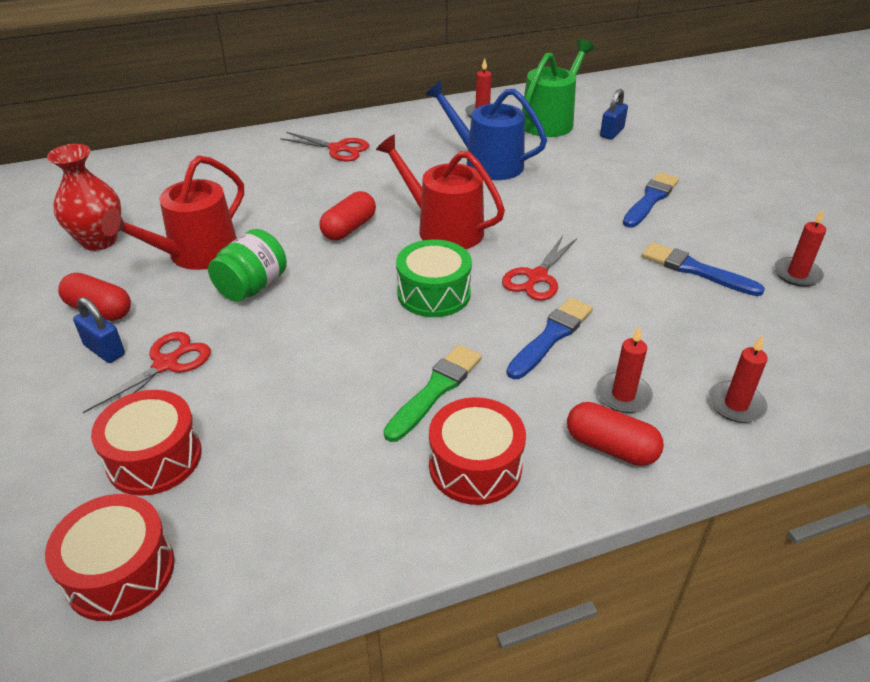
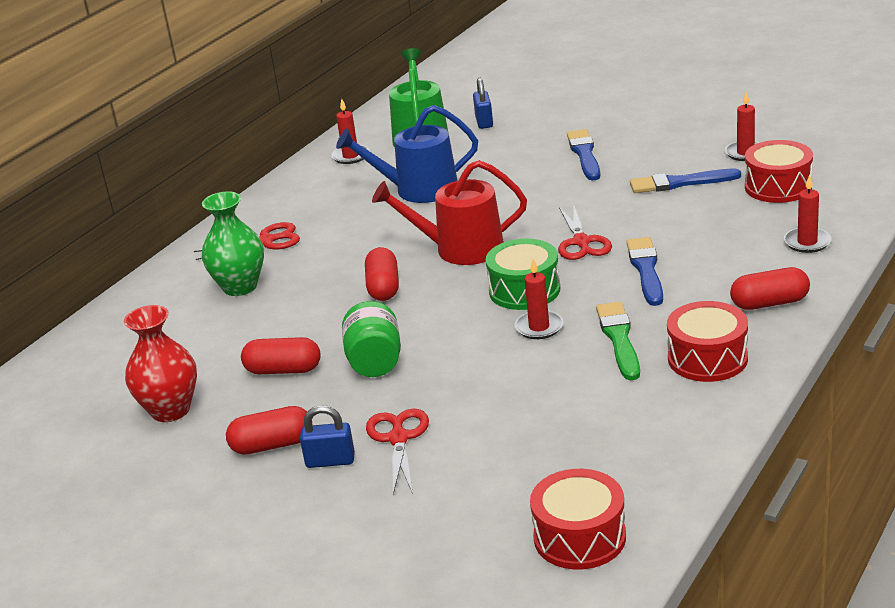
camera: 35 degrees left, 10 degrees down
red drum [91,390,202,496] -> red drum moved to [745,140,813,203]
red watering can [101,155,244,270] -> red capsule [241,337,321,374]
red candle [596,326,653,413] -> red candle moved to [514,259,563,339]
none -> green vase [202,191,264,296]

